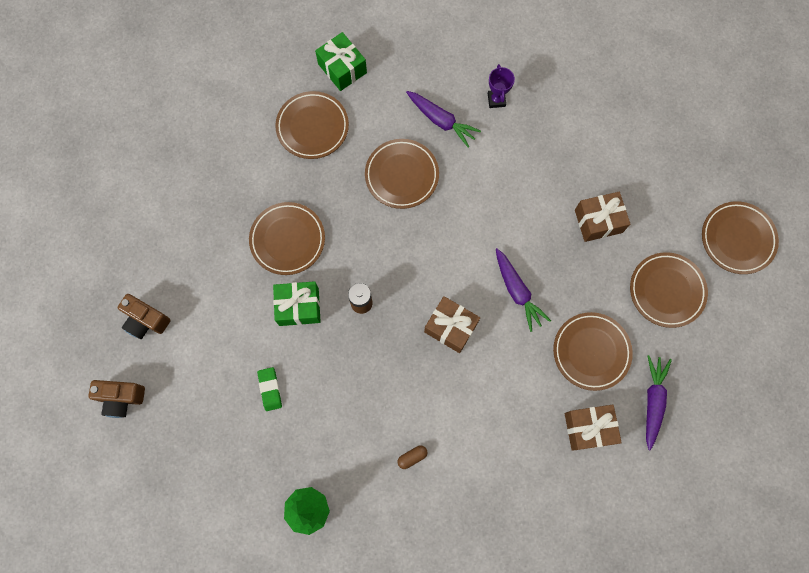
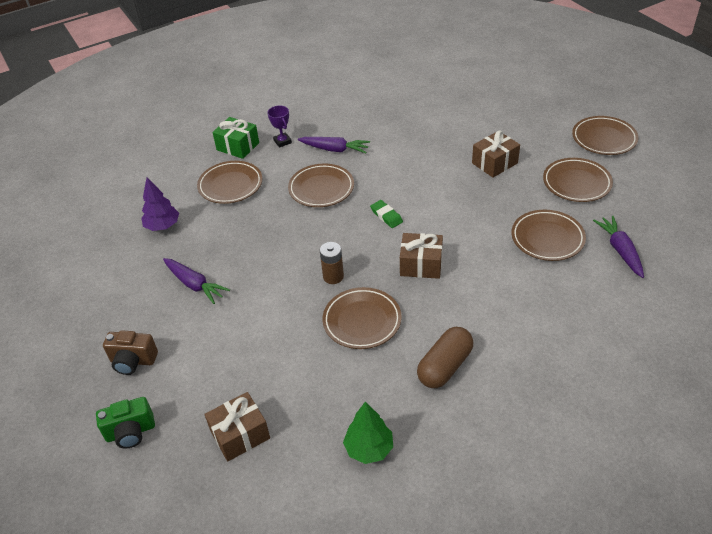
camera: 20 degrees left, 30 degrees down
brown camera [88,380,145,418] -> green camera [96,397,155,448]
brown plate [249,202,325,275] -> brown plate moved to [322,287,402,349]
green eraser [257,367,282,411] -> green eraser moved to [370,200,403,228]
green gift [273,281,321,326] -> none
brown capsule [397,445,427,469] -> brown capsule [417,327,473,388], size x2.25
purple trophy [488,64,515,108] -> purple trophy moved to [267,106,292,148]
purple carrot [496,248,551,332] -> purple carrot moved to [163,258,230,304]
brown gift [565,405,622,451] -> brown gift moved to [204,392,270,462]
none -> purple tree [141,178,179,231]

